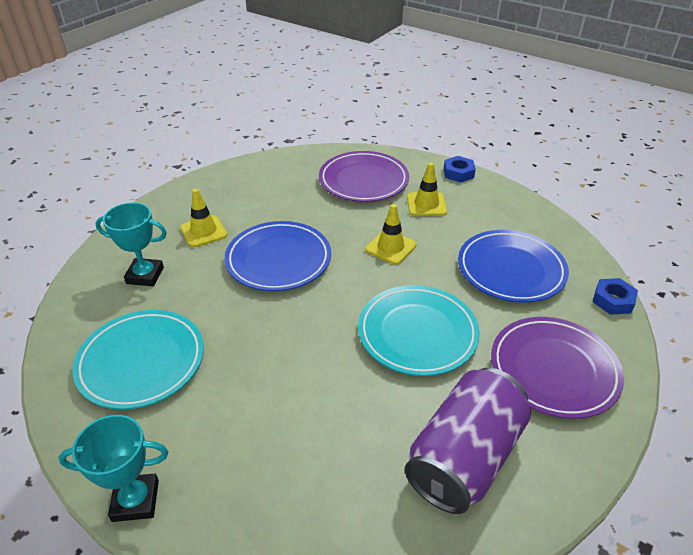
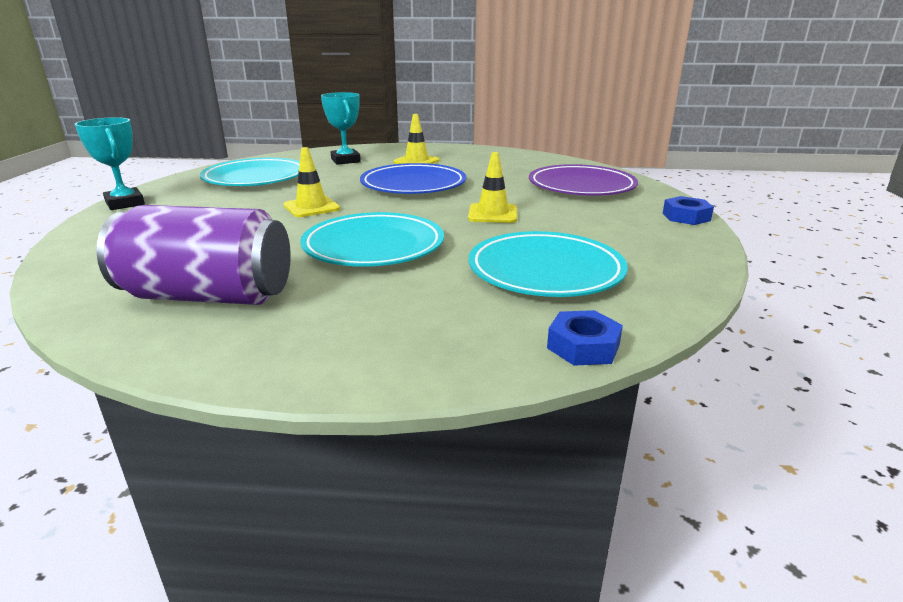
camera: 60 degrees right, 15 degrees down
yellow traffic cone [407,163,447,216] -> yellow traffic cone moved to [284,147,340,217]
blue plate [458,230,569,303] -> turquoise plate [469,231,628,297]
purple plate [491,317,624,419] -> none

